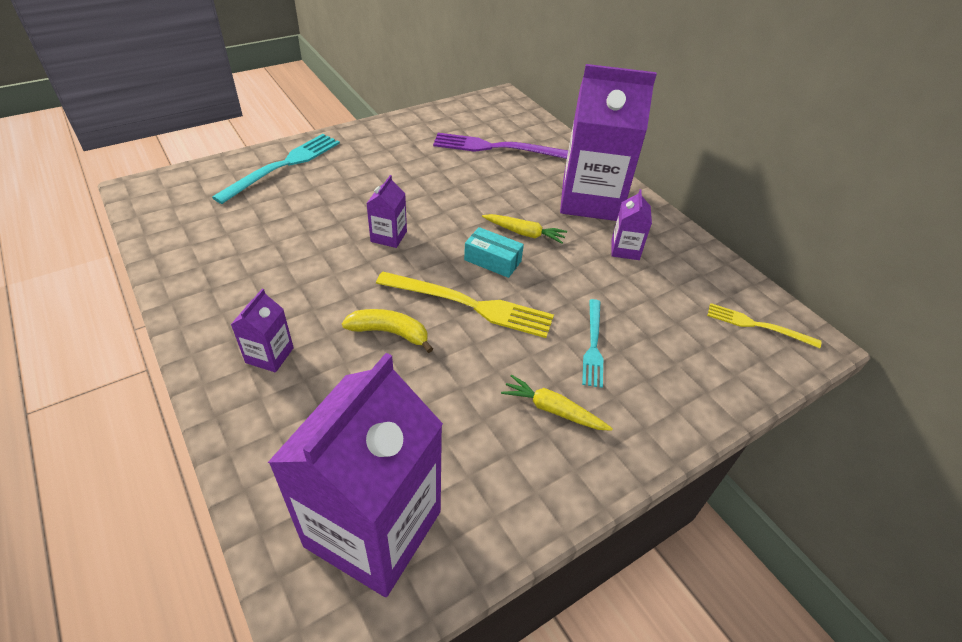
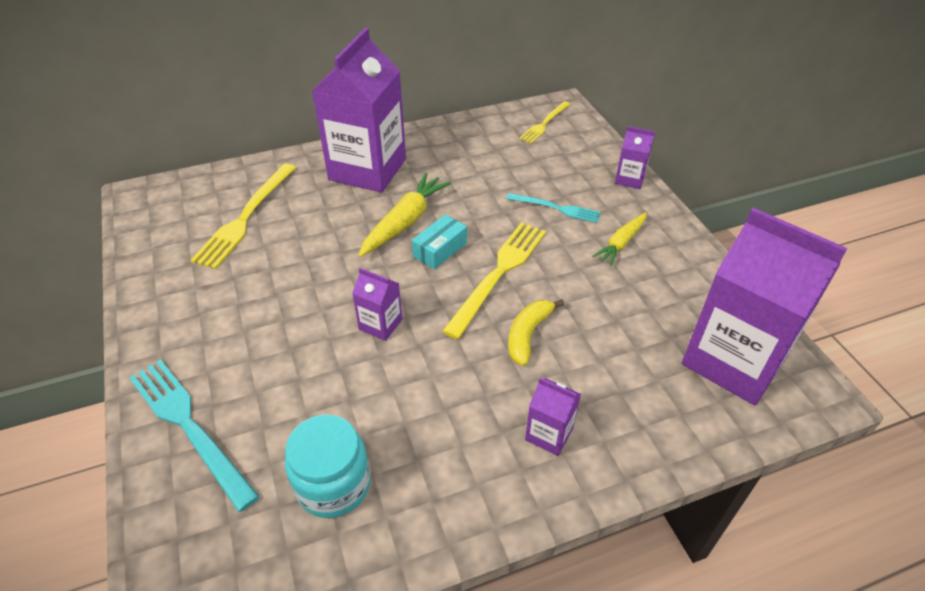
camera: 75 degrees left, 0 degrees up
purple fork [433,133,568,159] -> yellow fork [190,164,296,269]
yellow carrot [482,214,567,244] -> yellow carrot [358,173,451,257], size x1.57
purple carton [612,189,652,260] -> purple carton moved to [615,126,655,189]
none -> turquoise jar [285,414,371,518]

